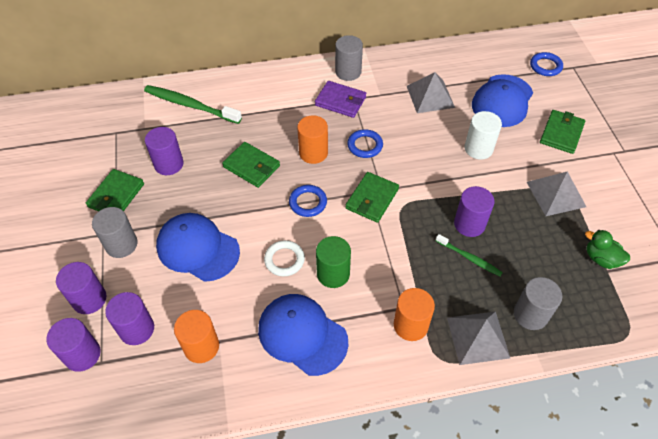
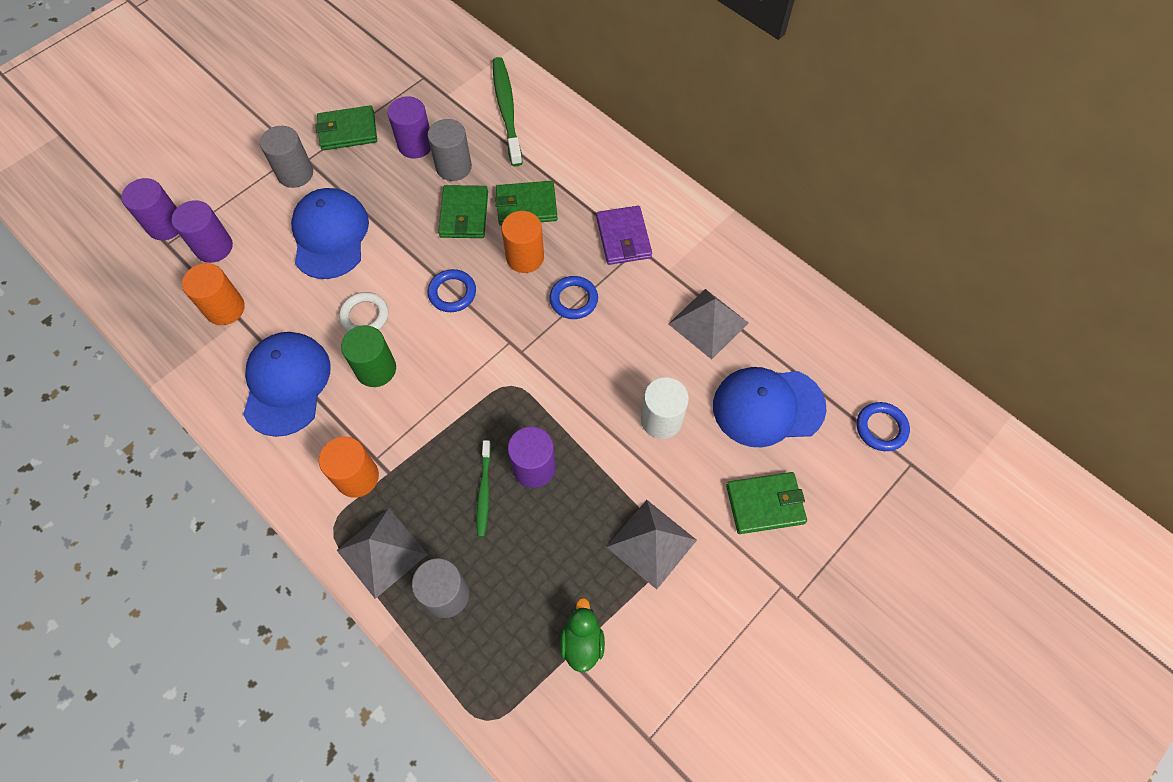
camera: 55 degrees right, 10 degrees up
purple cylinder [56,262,106,314] -> none
grey cylinder [335,35,363,81] -> grey cylinder moved to [427,119,472,181]
green wallet [345,172,399,223] -> green wallet moved to [495,181,558,226]

